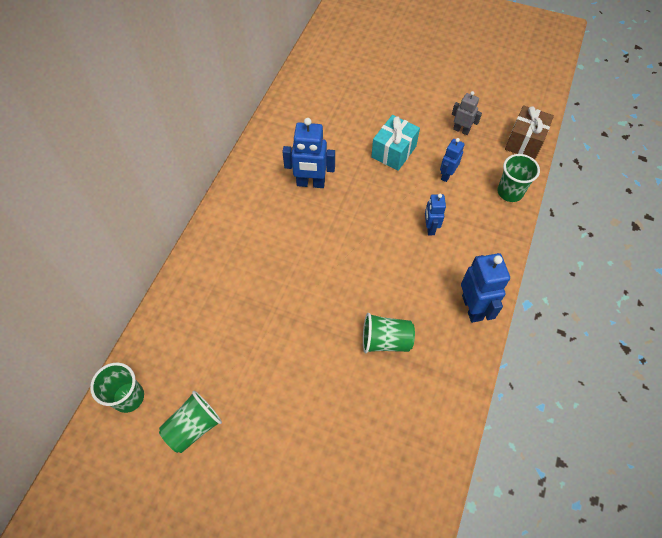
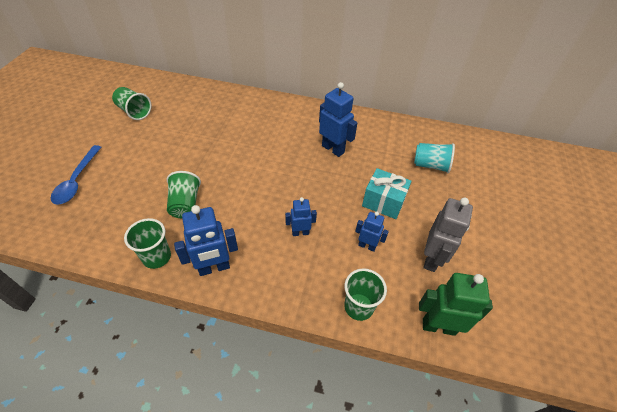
camera: 80 degrees right, 10 degrees down
green cup [90,363,144,413] -> green cup moved to [124,218,171,269]
blue robot [282,118,335,188] -> blue robot turned 135 degrees clockwise [319,82,357,157]
grey robot [452,91,482,135] -> grey robot [424,198,473,272], size x1.66
brown gift [505,105,554,160] -> green robot [419,273,493,336]
none -> blue spoon [51,145,101,205]
none -> turquoise cup [414,143,455,173]

